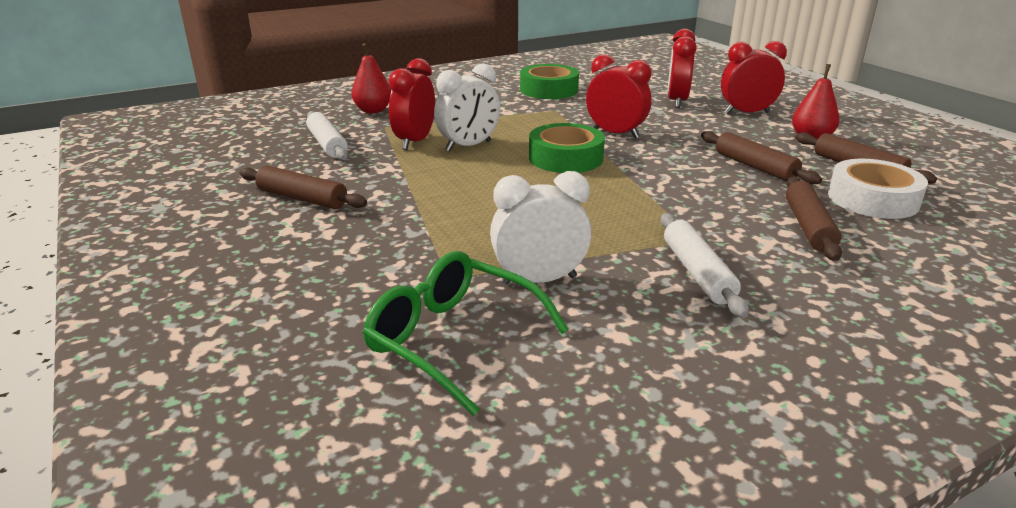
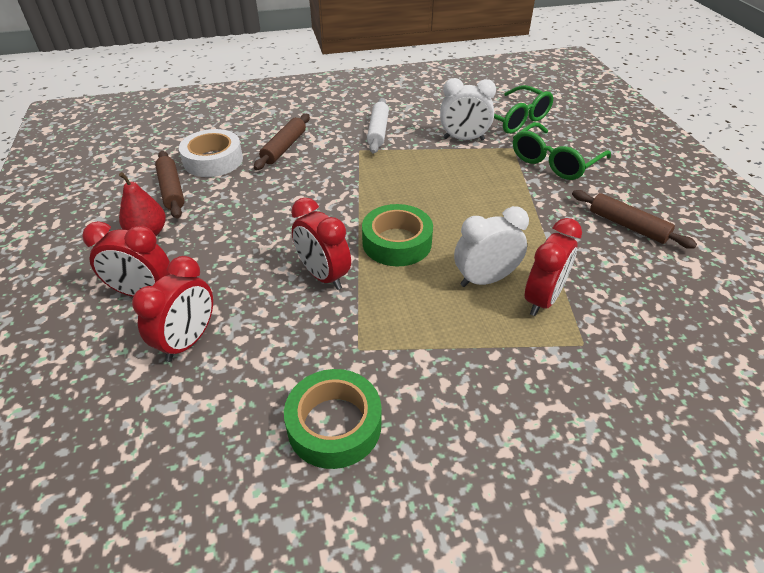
camera: 165 degrees left, 15 degrees up
white rolling pin [306,111,348,160] -> none
red pear [351,43,391,113] -> none
brown rolling pin [701,131,822,184] -> none
none -> green glasses [513,122,611,180]

